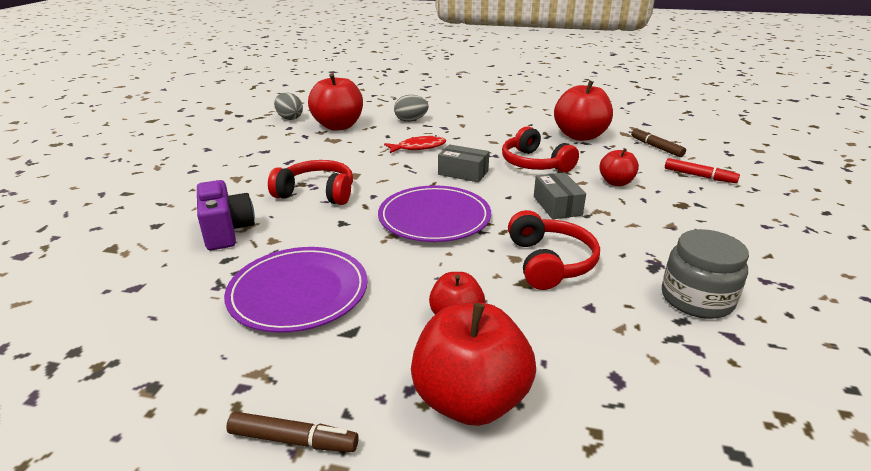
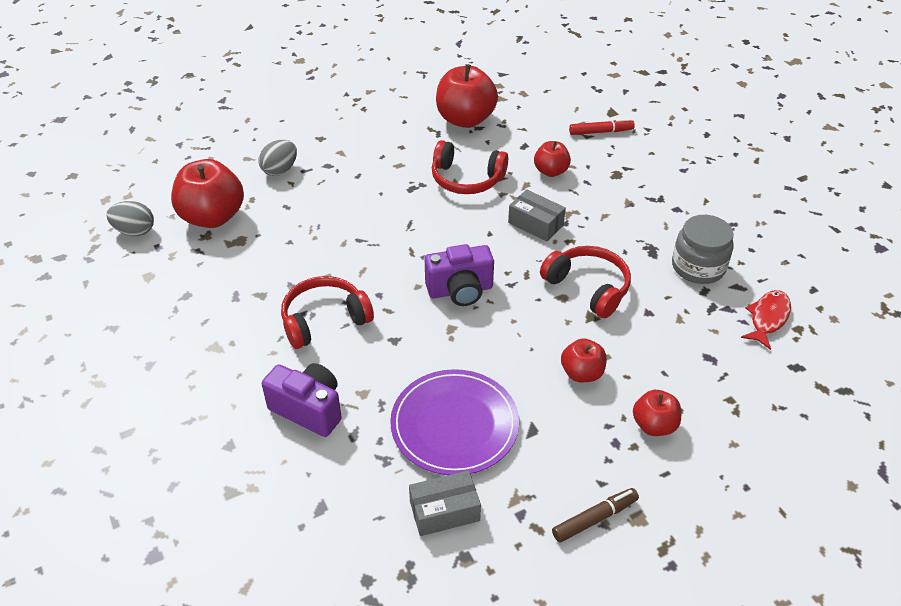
camera: 40 degrees left, 15 degrees up
purple plate [378,185,491,242] -> purple camera [425,244,494,306]
red fish [384,135,446,153] -> red fish moved to [741,290,791,350]
red apple [411,303,536,426] -> red apple [633,390,681,436], size x0.55
grey box [438,144,489,182] -> grey box moved to [409,470,481,536]
brown marker [631,128,686,157] -> none

